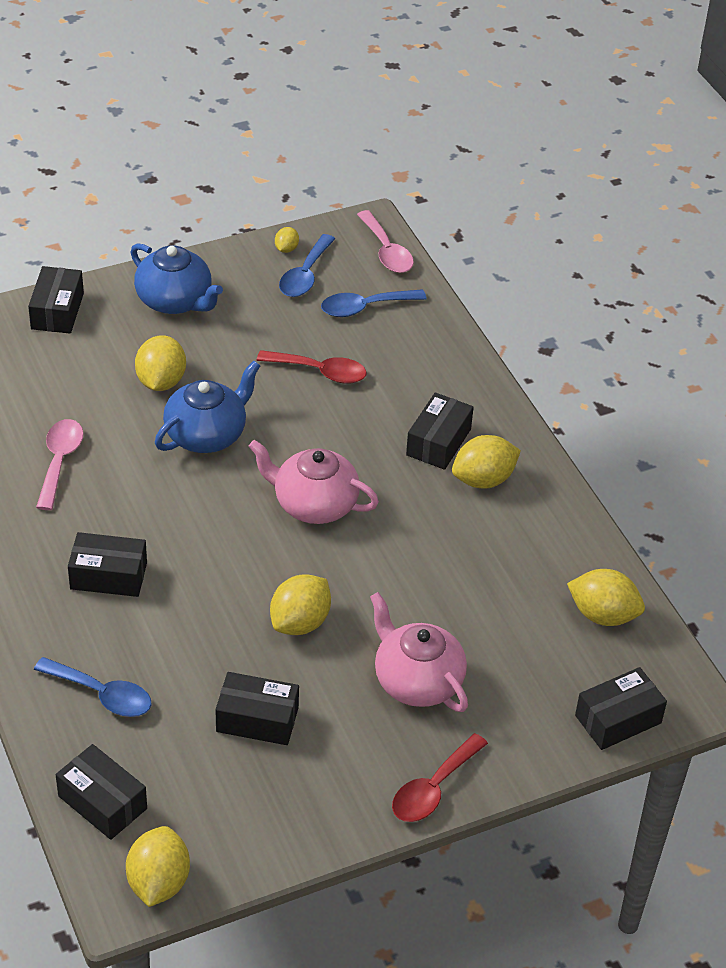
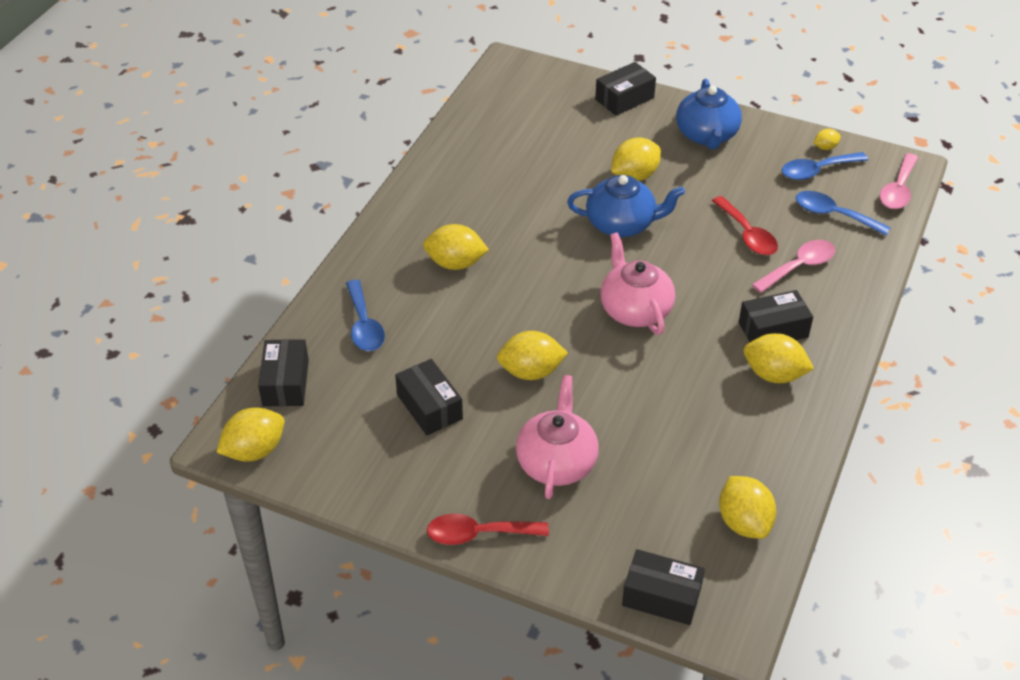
camera: 50 degrees right, 0 degrees up
pink spoon [36,419,84,510] -> pink spoon moved to [752,240,835,293]
black box [68,532,147,597] -> yellow lemon [423,224,489,270]

